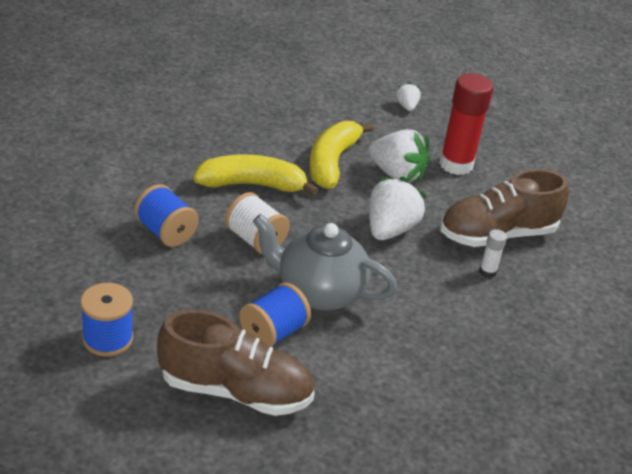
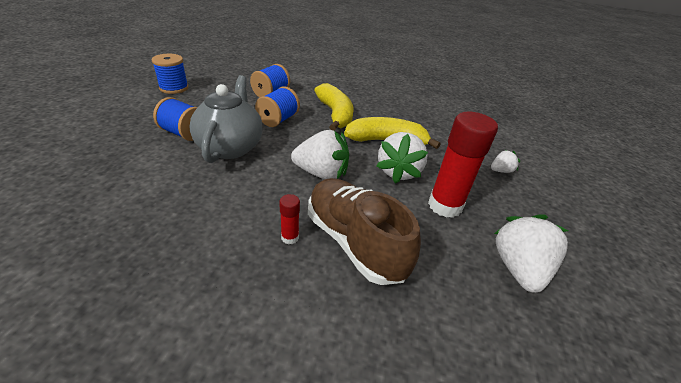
camera: 75 degrees right, 0 degrees up
brown shoe [157,310,315,416] -> none
white spool [225,192,290,254] -> blue spool [255,86,300,127]
white glue stick [479,229,507,278] -> red glue stick [279,194,300,244]
none -> white strawberry [494,214,568,293]

